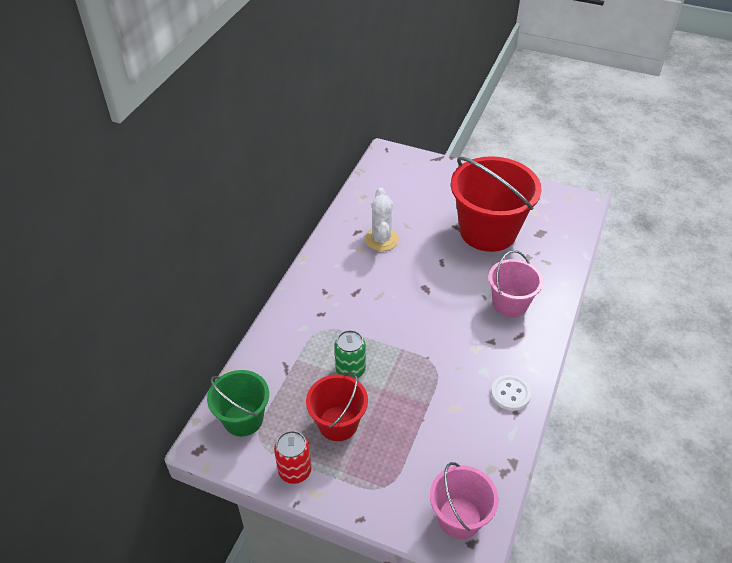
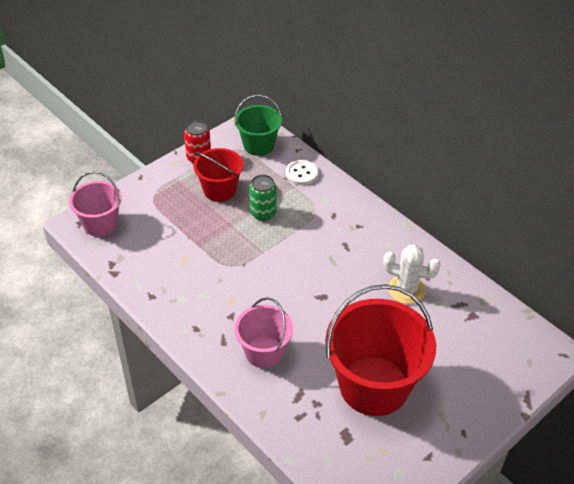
camera: 115 degrees right, 0 degrees up
white button [491,375,531,411] -> white button moved to [286,160,318,185]

